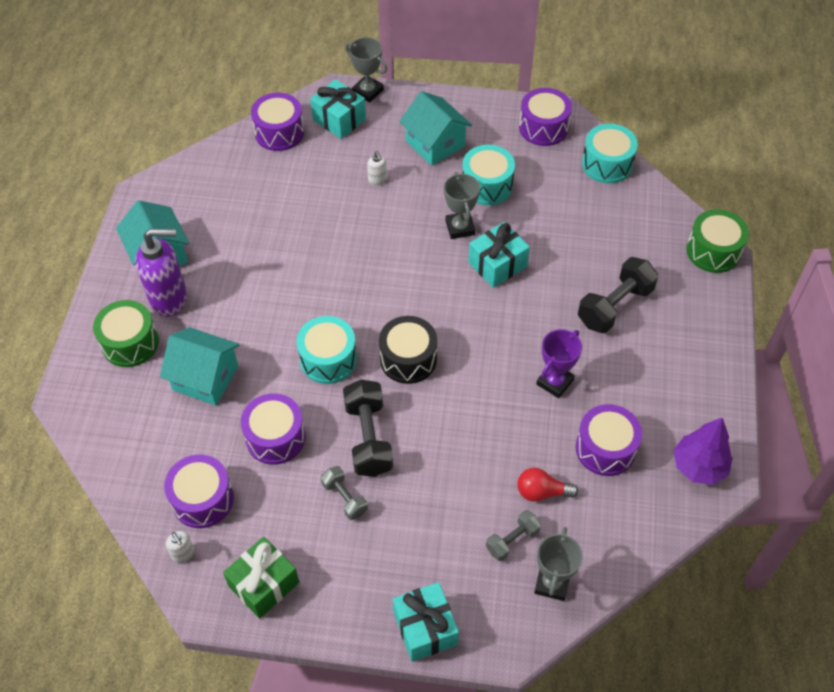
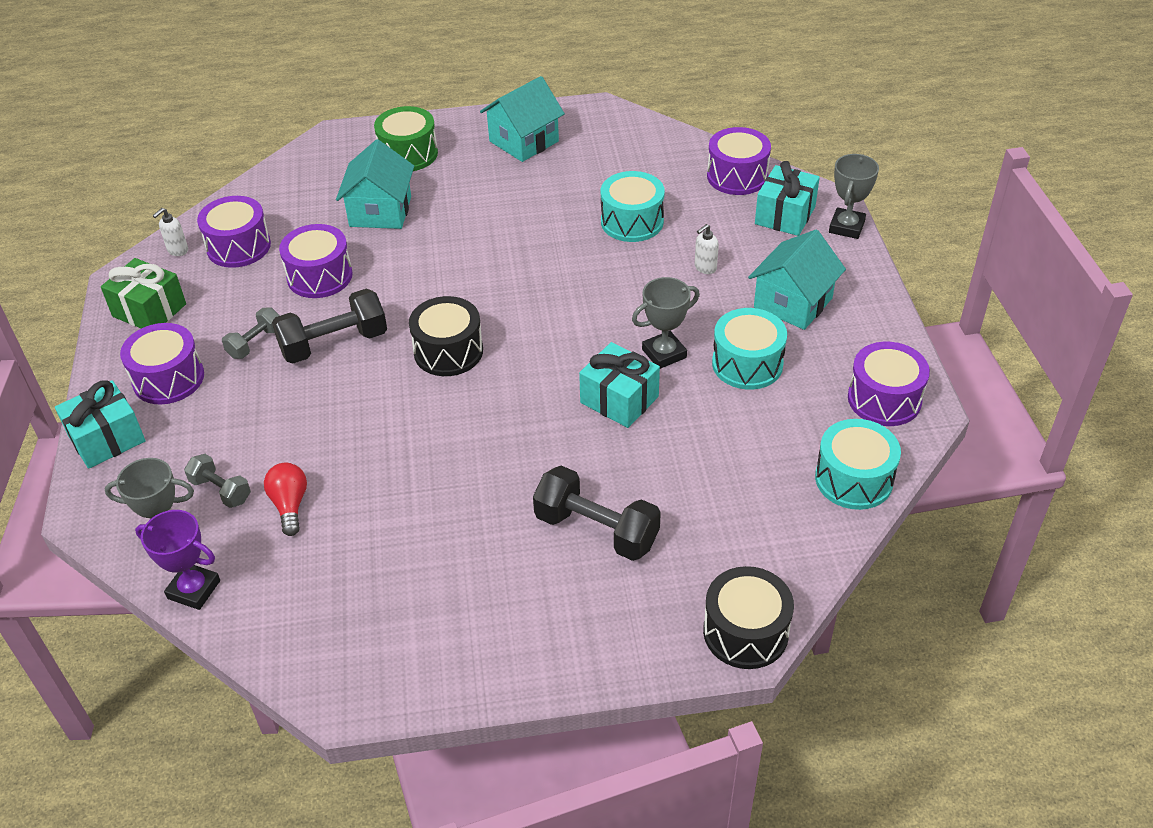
camera: 75 degrees right, 10 degrees down
purple soap dispenser [135,229,187,317] -> none
turquoise drum [297,316,357,384] -> turquoise drum moved to [601,171,665,242]
purple trophy [536,329,582,398] -> purple trophy moved to [135,510,220,610]
purple drum [576,404,642,476] -> purple drum moved to [120,323,204,404]
purple tree [674,418,733,485] -> none
green drum [686,209,749,273] -> black drum [703,566,794,669]

